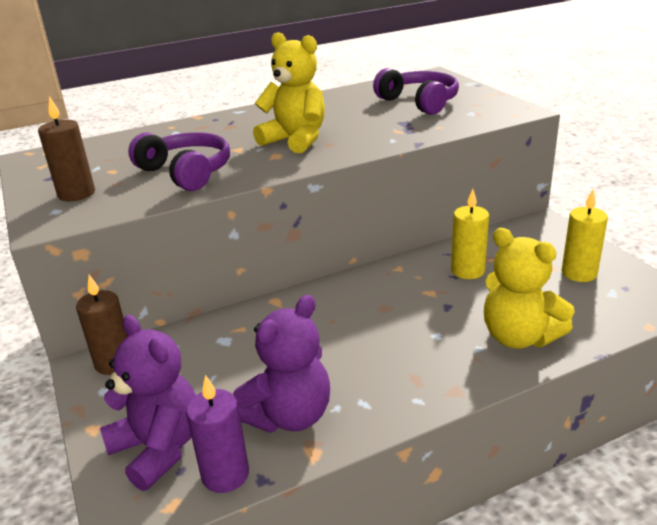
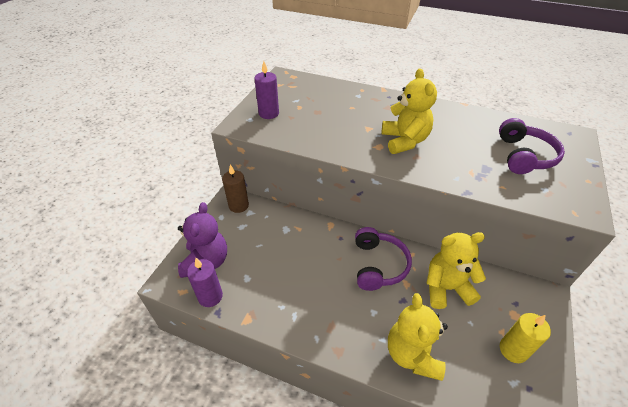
camera: 45 degrees right, 15 degrees up
brown candle [38,96,95,201] -> purple candle [254,61,279,119]
purple headphones [128,132,230,191] -> purple headphones moved to [355,227,412,291]
purple teddy bear [233,295,330,433] -> none
yellow candle [451,189,489,279] -> yellow teddy bear [426,232,486,309]

